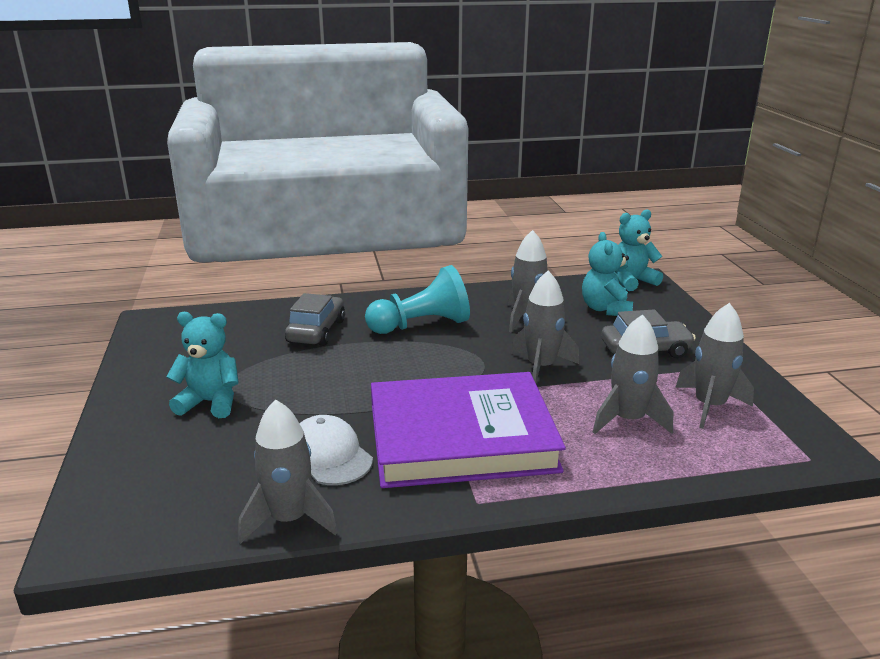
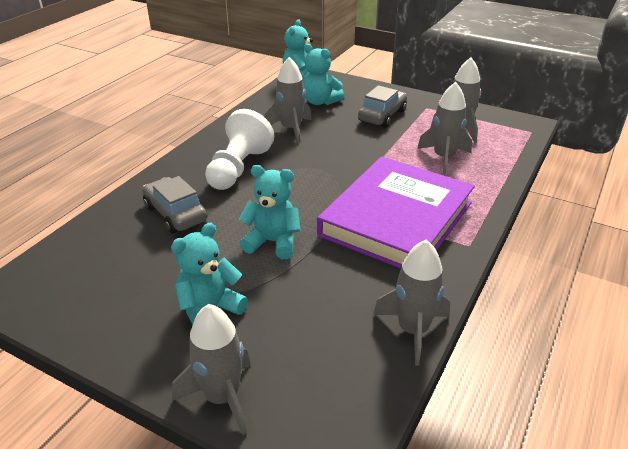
camera: 50 degrees left, 10 degrees up
white cap [299,415,373,485] -> none
turquoise pawn [365,265,470,334] -> white pawn [205,109,274,190]
grey rocket [511,271,579,383] -> grey rocket moved to [172,304,251,435]
none -> turquoise teddy bear [238,165,300,259]

